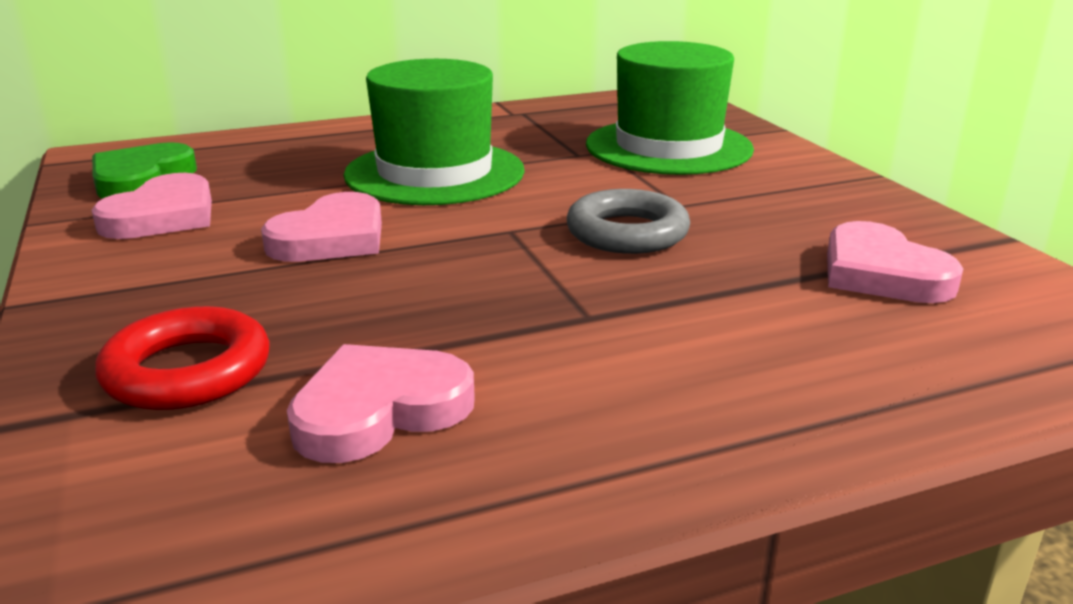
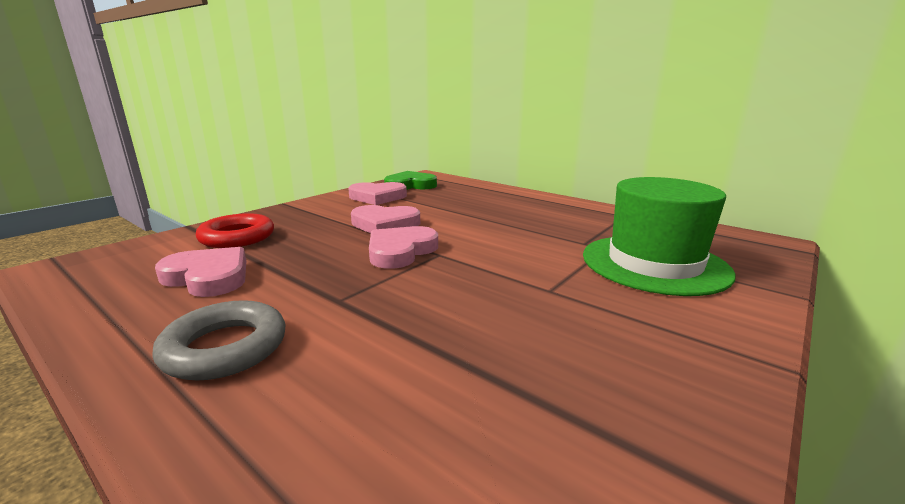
camera: 60 degrees right, 5 degrees down
green hat [344,59,525,205] -> none
grey ring [567,189,690,254] -> grey ring moved to [152,300,286,381]
pink heart [827,221,963,303] -> pink heart moved to [369,226,438,269]

